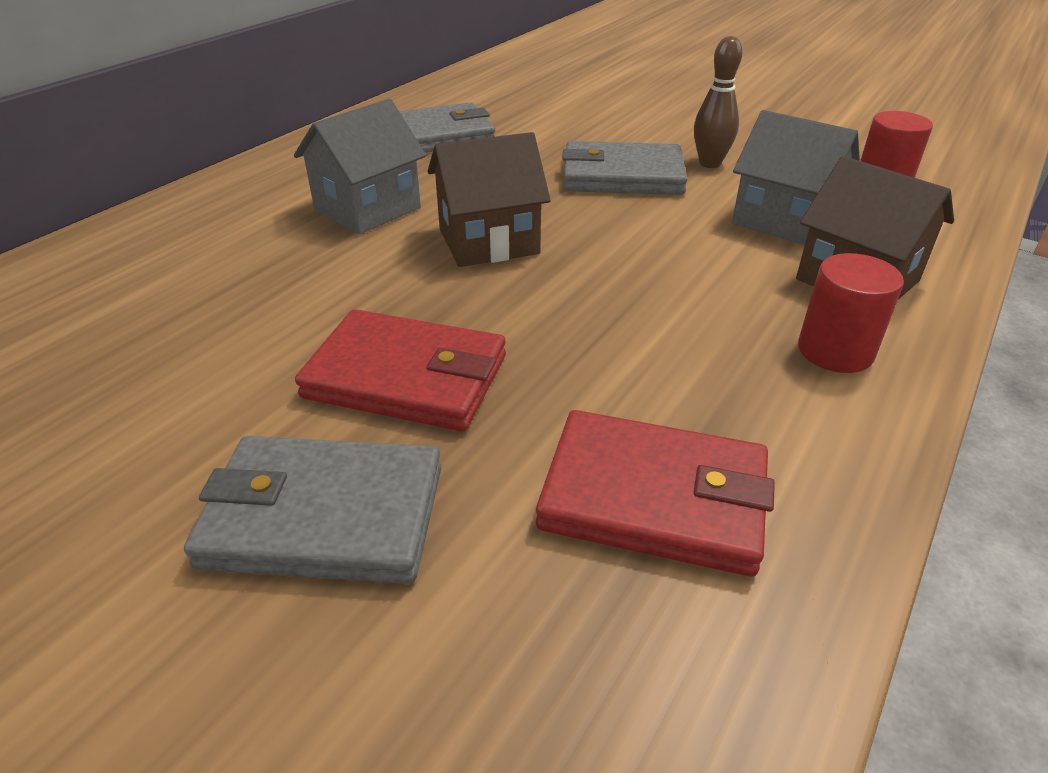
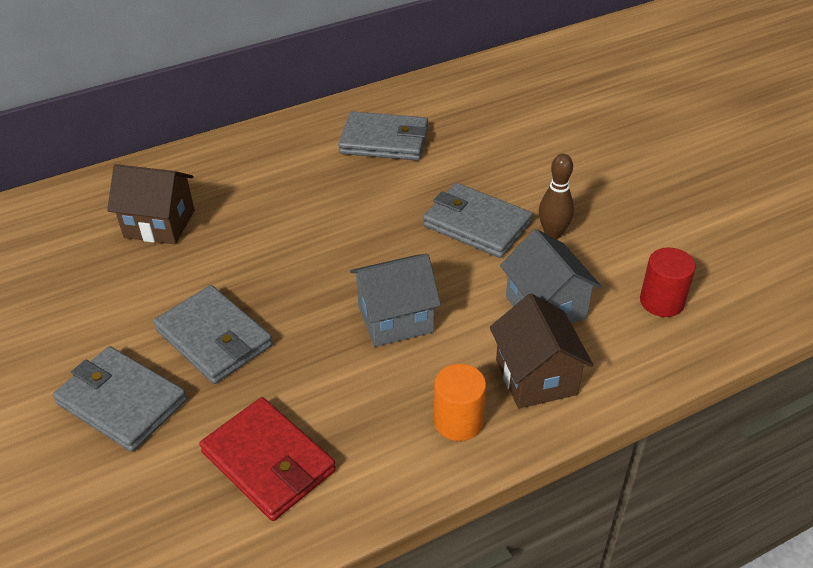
camera: 30 degrees right, 5 degrees up
grey house [294,99,426,234] -> grey house moved to [350,254,441,347]
red wallet [295,309,506,431] -> grey wallet [153,285,273,384]
brown house [428,132,551,267] -> brown house moved to [107,164,195,244]
red cylinder [798,253,904,373] -> orange cylinder [434,364,486,441]

